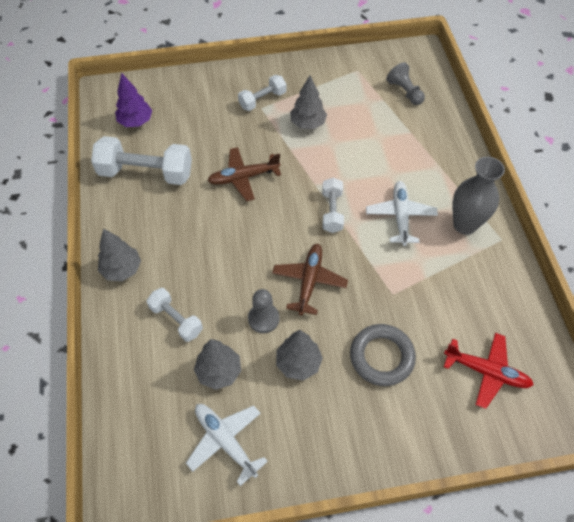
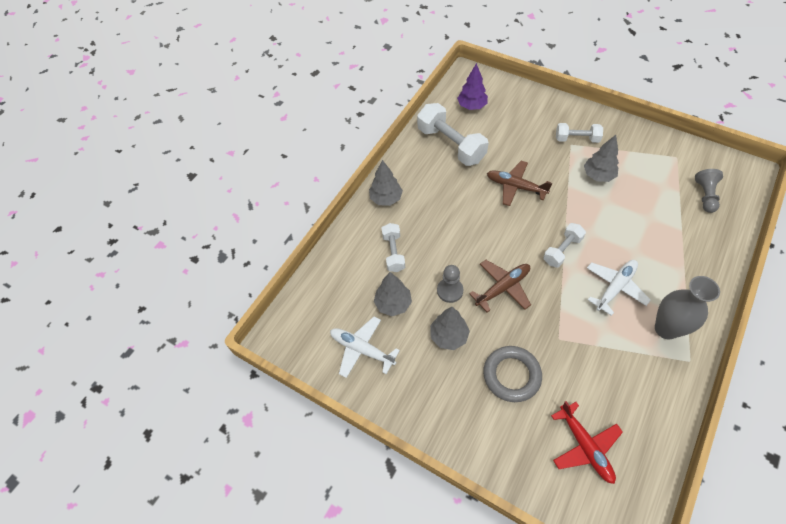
camera: 45 degrees right, 0 degrees up
white plane [186,404,268,486] -> white plane turned 60 degrees counterclockwise [330,317,400,378]

